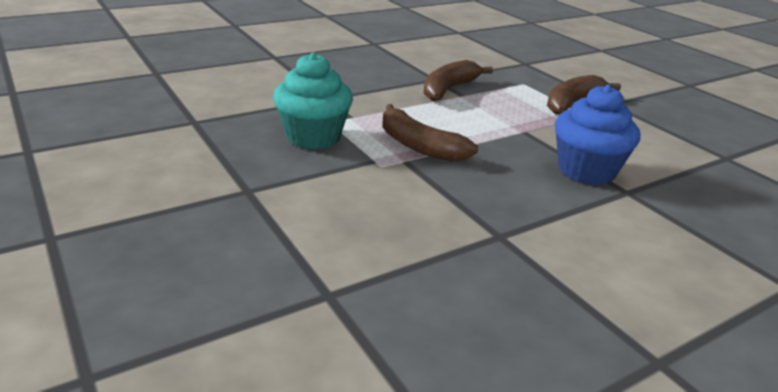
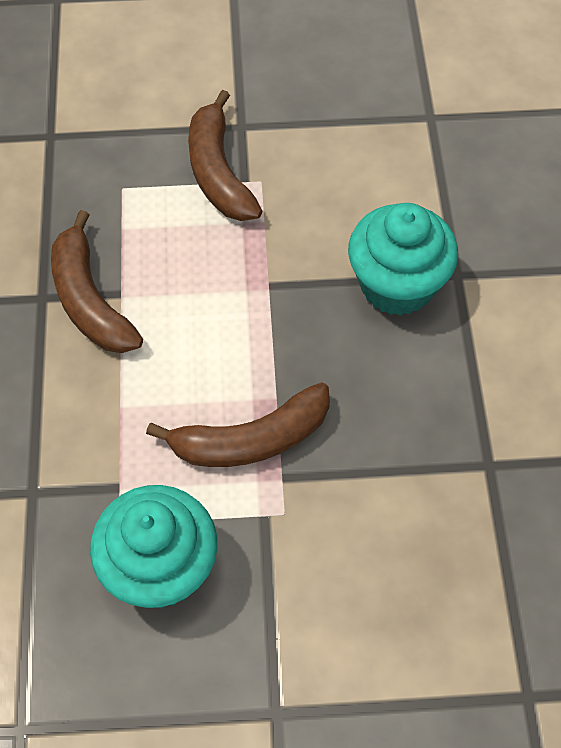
camera: 60 degrees left, 30 degrees up
blue cupcake [555,85,641,185] -> turquoise cupcake [348,203,458,316]

